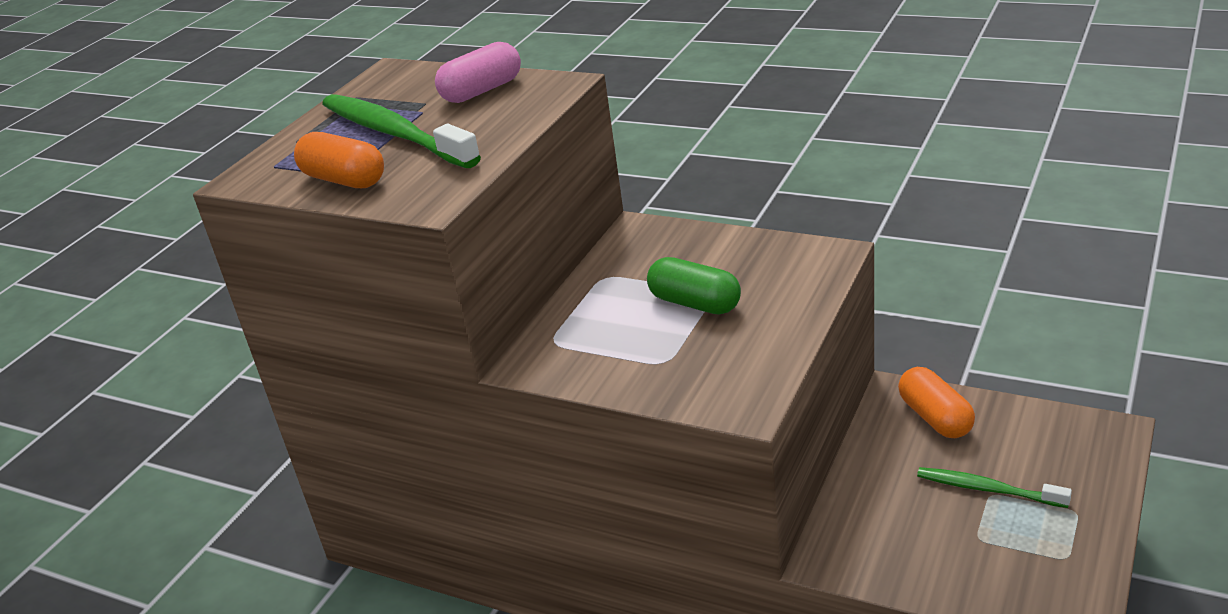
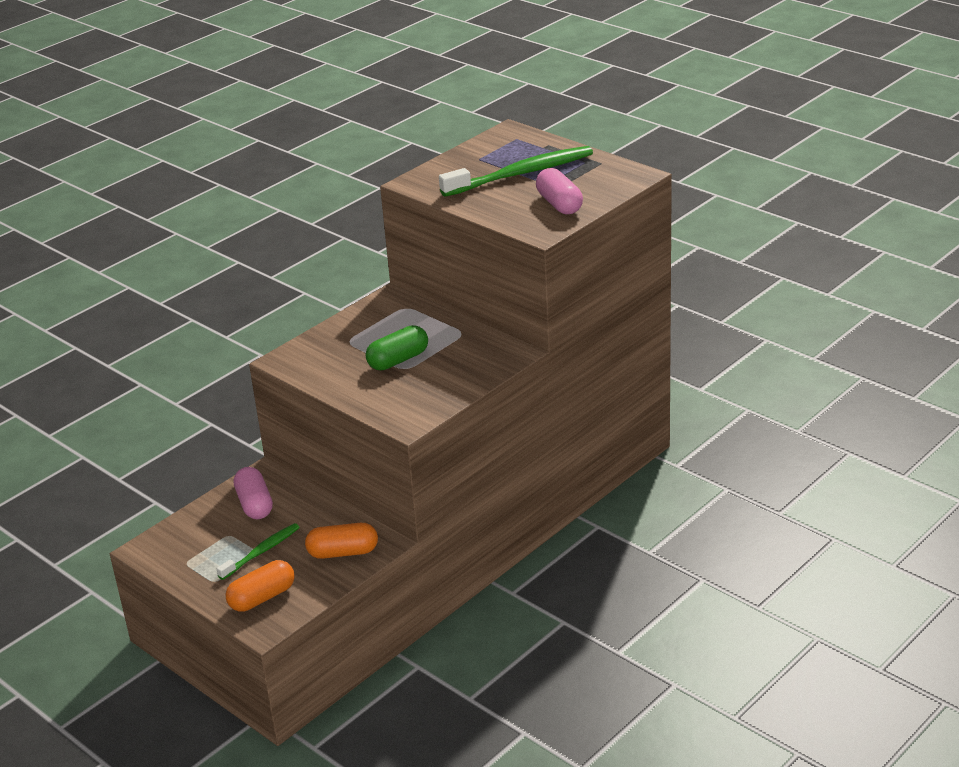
camera: 105 degrees right, 0 degrees up
orange capsule [294,132,384,188] -> orange capsule moved to [225,560,295,612]
none -> pink capsule [234,467,273,519]

